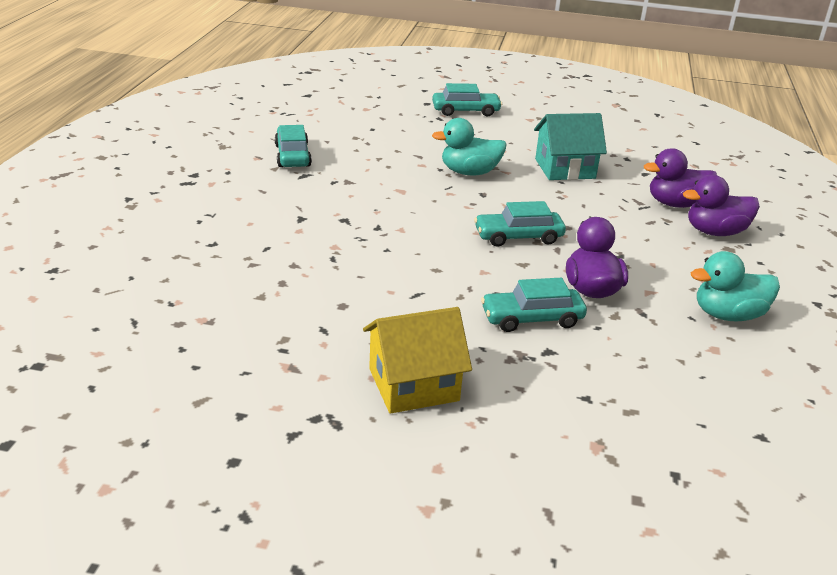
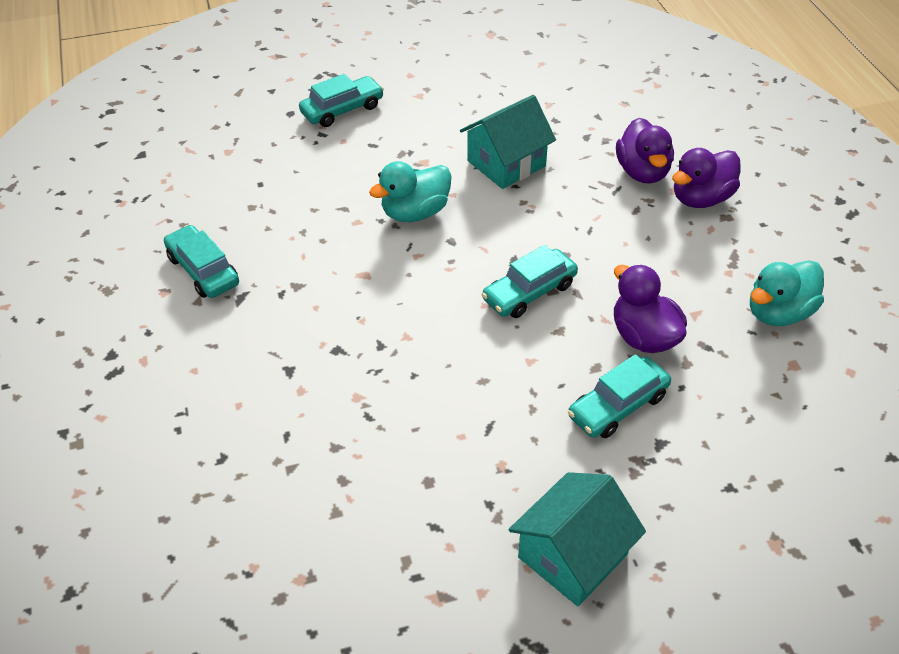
camera: 25 degrees left, 15 degrees up
yellow house [363,307,472,414] -> turquoise house [509,472,646,606]
purple duck [644,148,717,208] -> purple duck turned 60 degrees counterclockwise [616,118,674,184]

